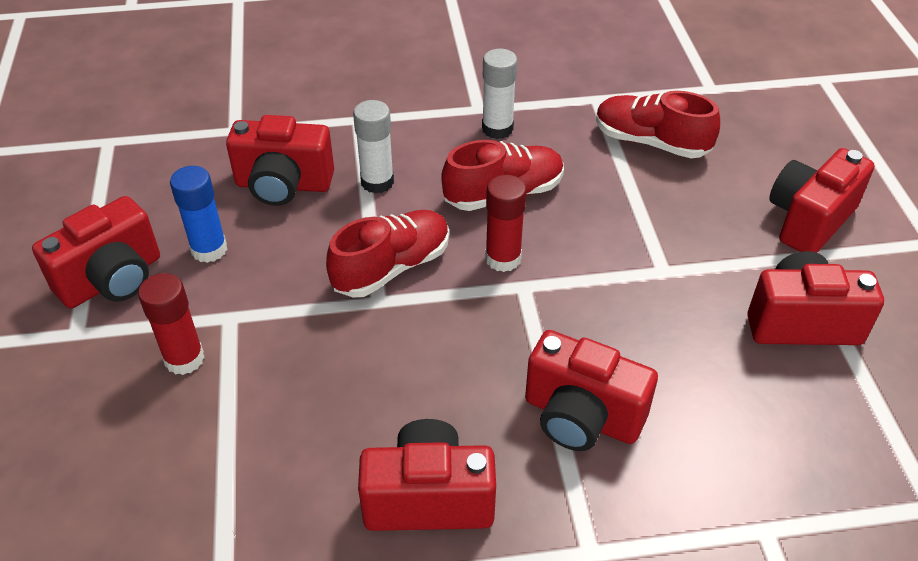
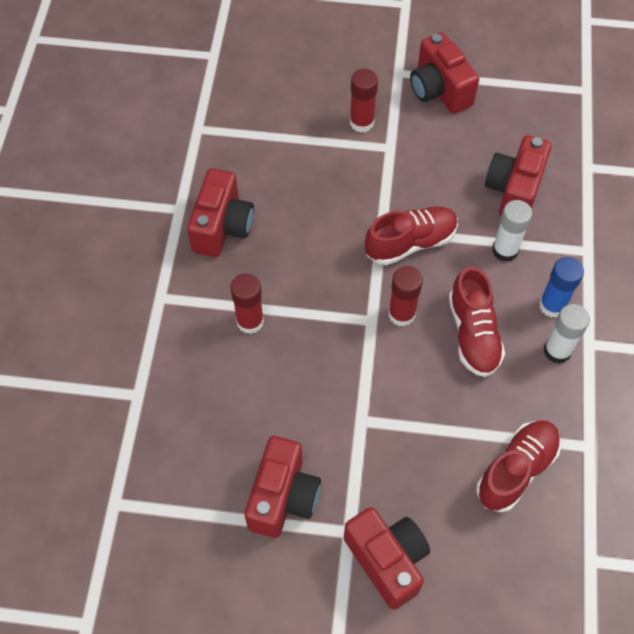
camera: 105 degrees right, 15 degrees up
blue glue stick [170,166,227,263] -> blue glue stick moved to [539,257,584,318]
red shoe [326,210,449,298] -> red shoe turned 90 degrees counterclockwise [365,206,458,265]
red camera [525,330,658,451] -> red glue stick [230,274,264,334]

